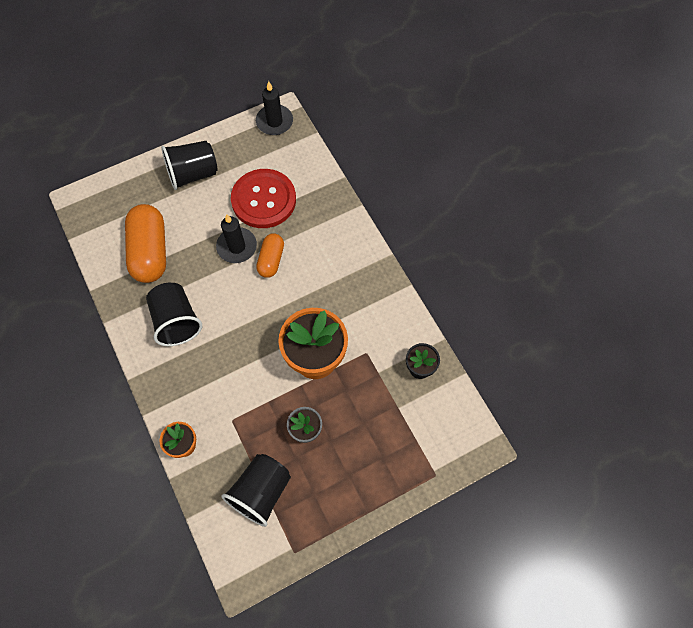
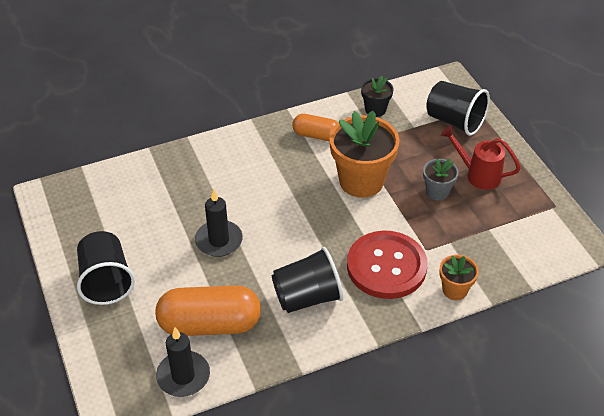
camera: 85 degrees left, 20 degrees down
black cup [221,454,291,527] -> black cup moved to [426,81,490,136]
red button [231,169,296,228] -> red button moved to [347,231,428,299]
black candle [256,81,293,135] -> black candle moved to [156,328,210,397]
orange capsule [256,233,284,278] -> orange capsule moved to [292,114,338,141]
none -> red watering can [441,126,521,190]

